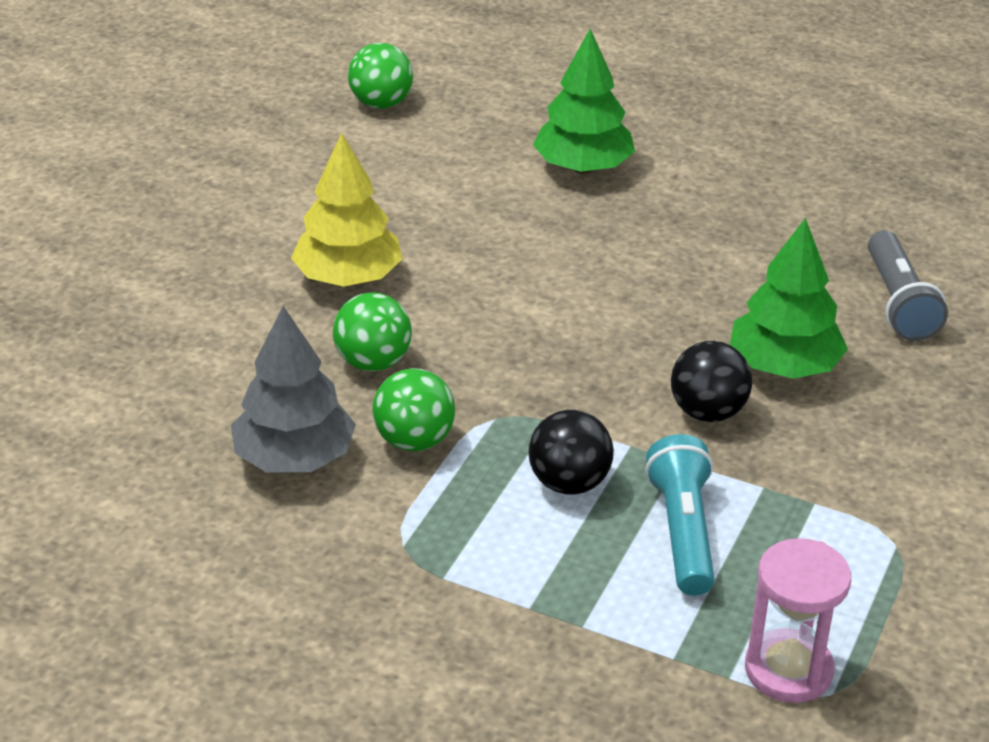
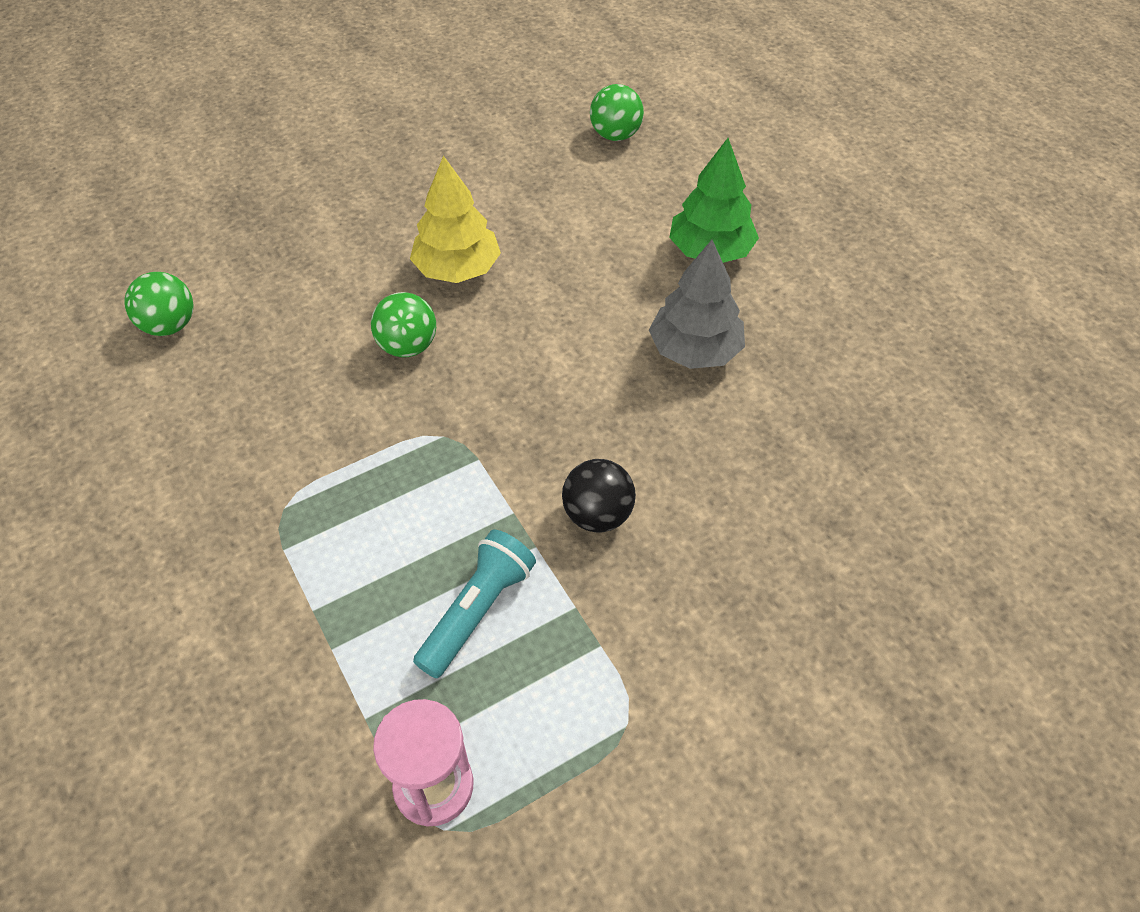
camera: 35 degrees right, 15 degrees up
grey tree [231,306,356,472] -> grey tree moved to [649,240,745,369]
green ball [372,368,455,451] -> green ball moved to [124,272,193,336]
black ball [528,410,614,495] -> none
green tree [730,218,848,379] -> none
grey flashlight [868,230,948,341] -> none

